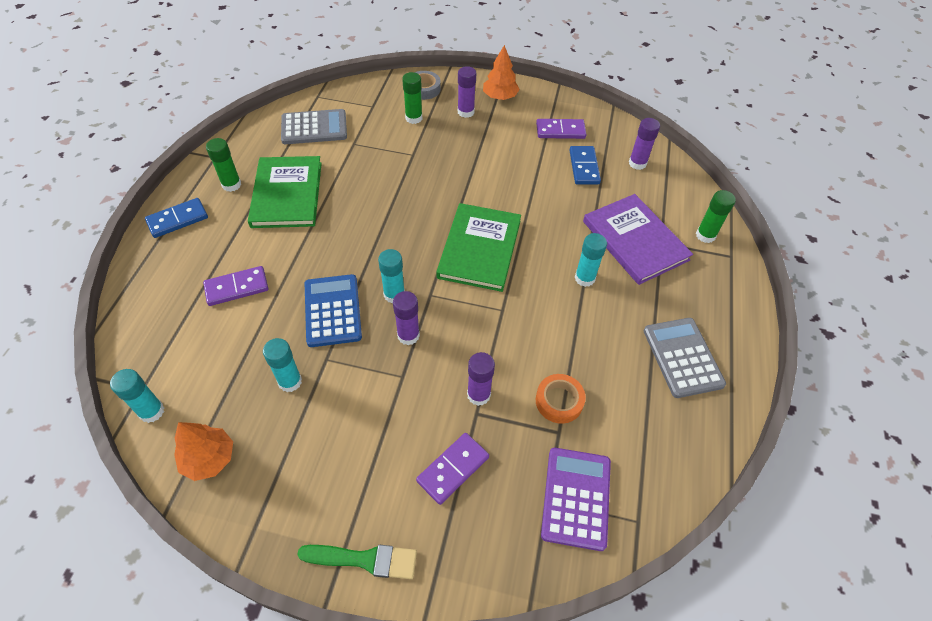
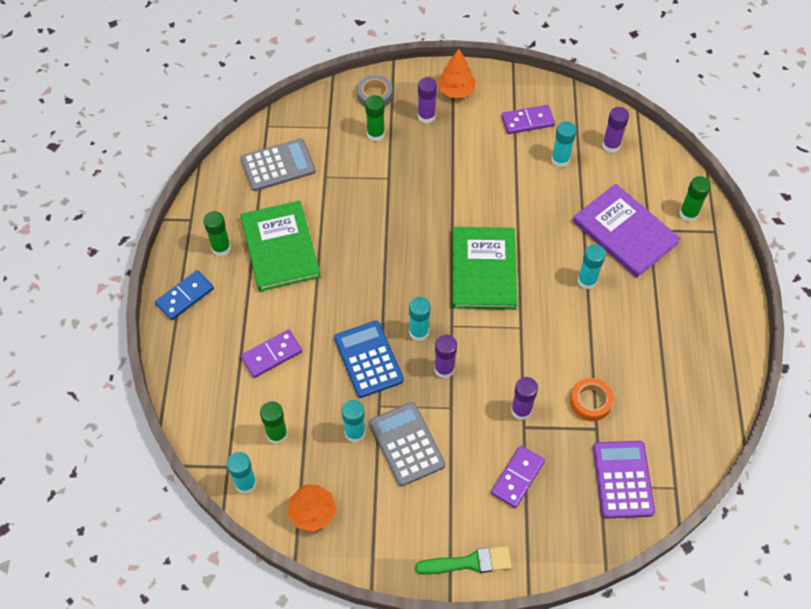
camera: 10 degrees left, 5 degrees up
blue domino [570,146,601,184] -> turquoise glue stick [551,121,576,168]
grey calculator [644,318,726,398] -> grey calculator moved to [369,402,445,486]
none -> green glue stick [260,401,288,444]

